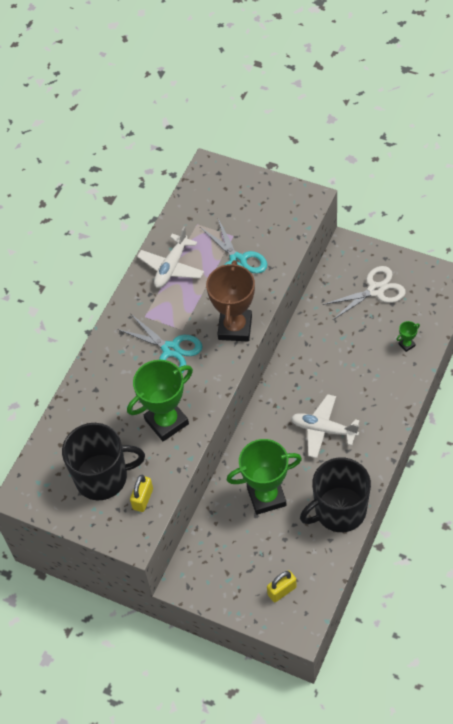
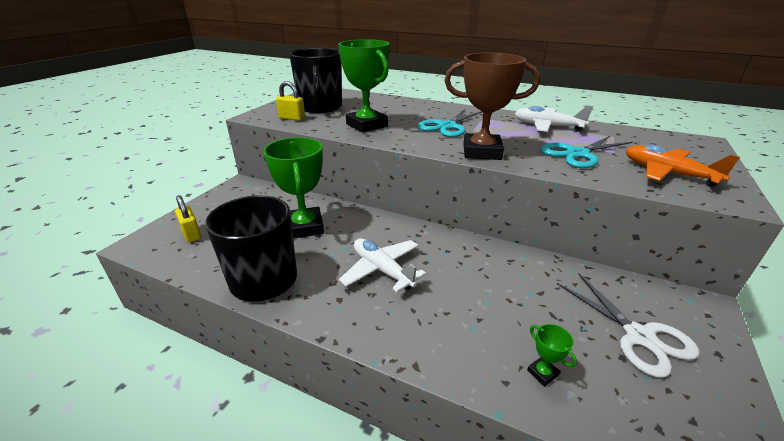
camera: 85 degrees right, 25 degrees down
white plane [291,394,360,458] -> white plane turned 60 degrees counterclockwise [339,239,426,292]
none -> orange plane [626,144,740,187]

